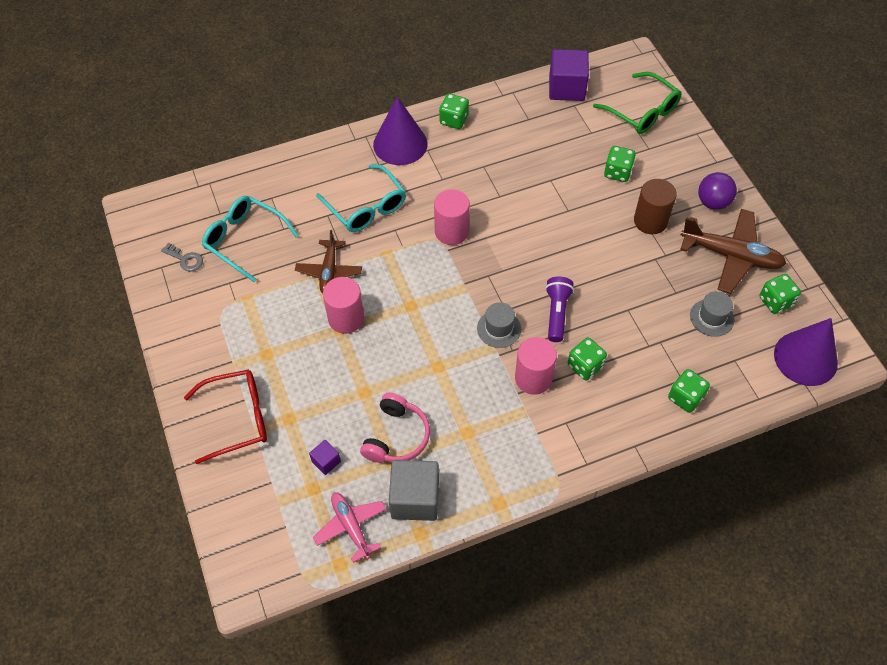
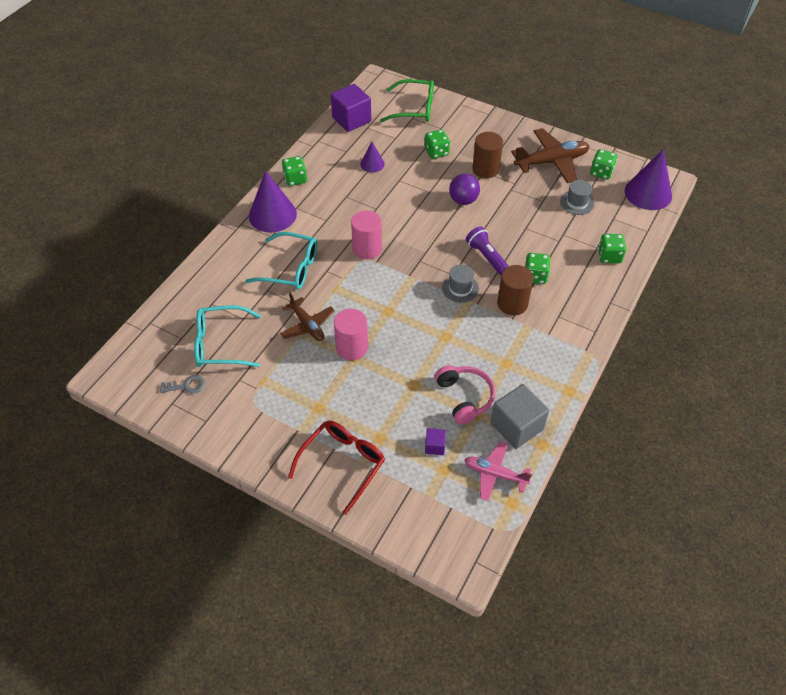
camera: 40 degrees left, 5 degrees down
pink cylinder [515,337,557,395] -> brown cylinder [497,265,534,316]
purple ball [698,172,737,210] -> purple ball moved to [449,174,480,205]
none -> purple cone [360,142,385,173]

